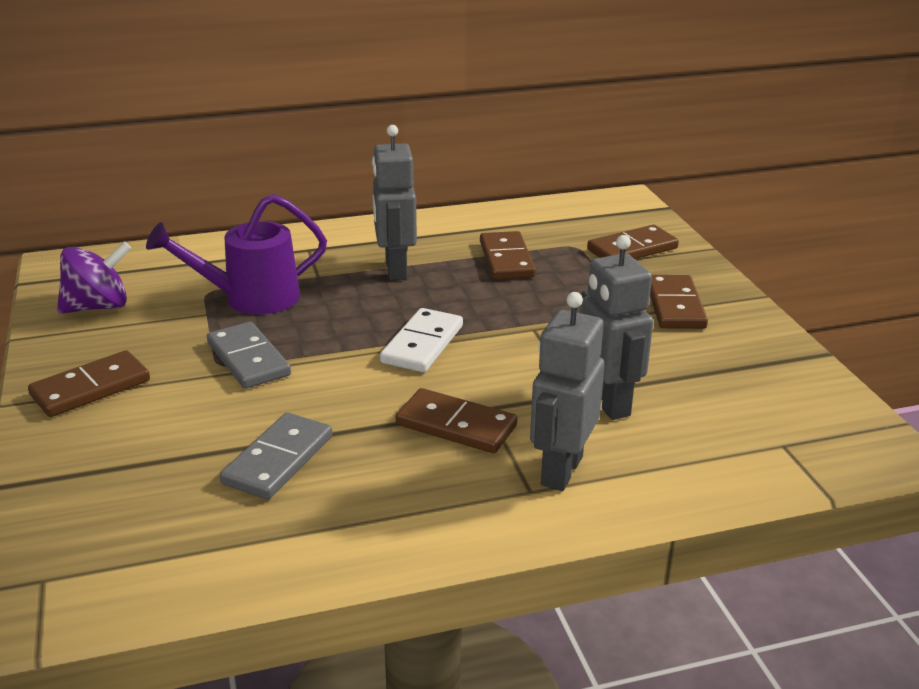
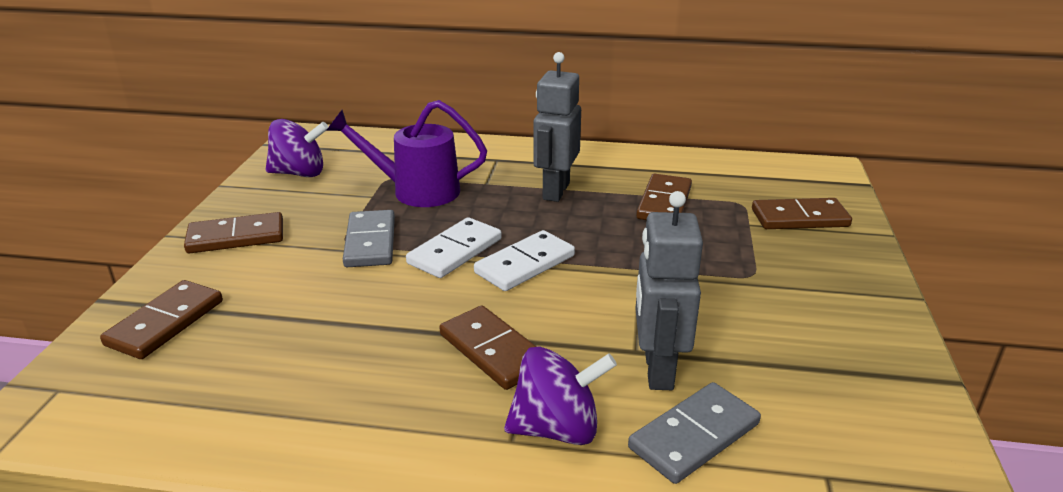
camera: 25 degrees right, 0 degrees up
grey domino [220,412,332,499] -> grey domino moved to [628,382,761,484]
grey robot [530,292,605,491] -> purple spinning top [504,346,617,445]
brown domino [650,275,708,329] -> brown domino moved to [100,280,223,359]
none -> white domino [406,217,501,278]

